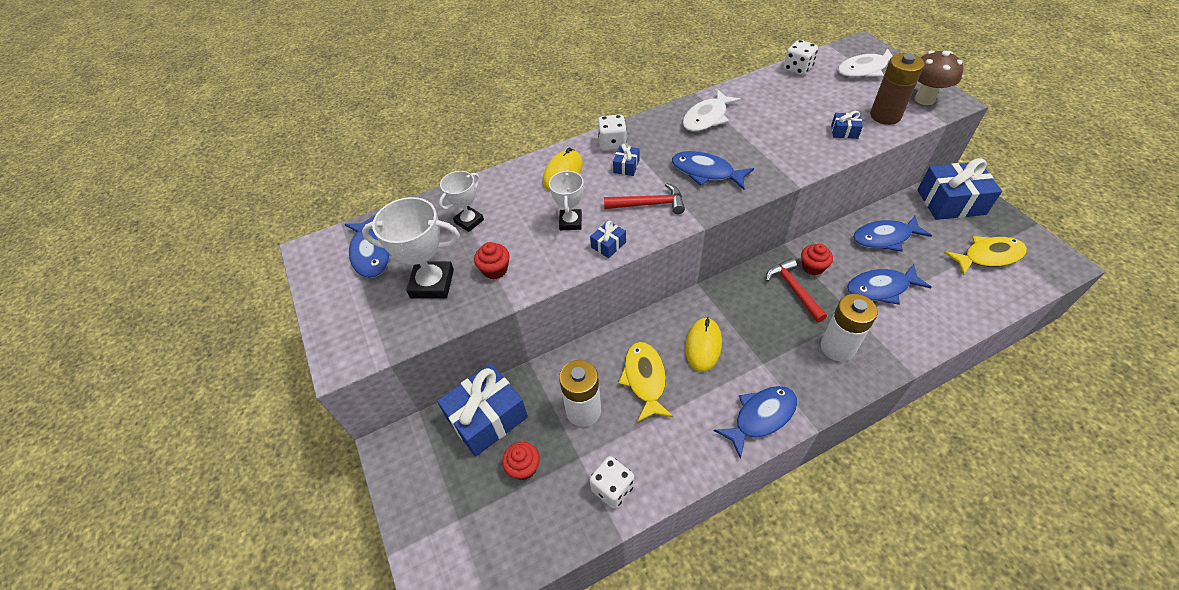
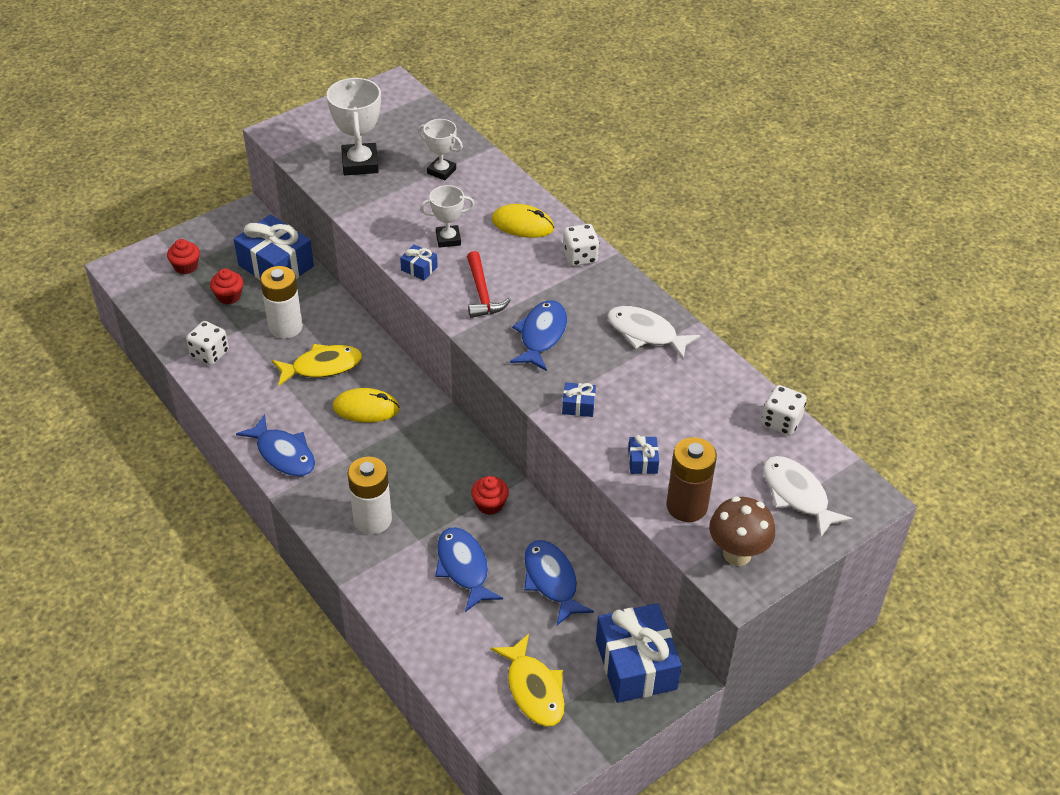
camera: 75 degrees right, 5 degrees down
blue fish [345,215,390,278] -> none
red cupcake [474,242,510,279] -> red cupcake moved to [167,239,200,274]
blue gift [613,144,640,176] -> blue gift moved to [562,382,596,417]
red hammer [766,258,827,322] -> none

